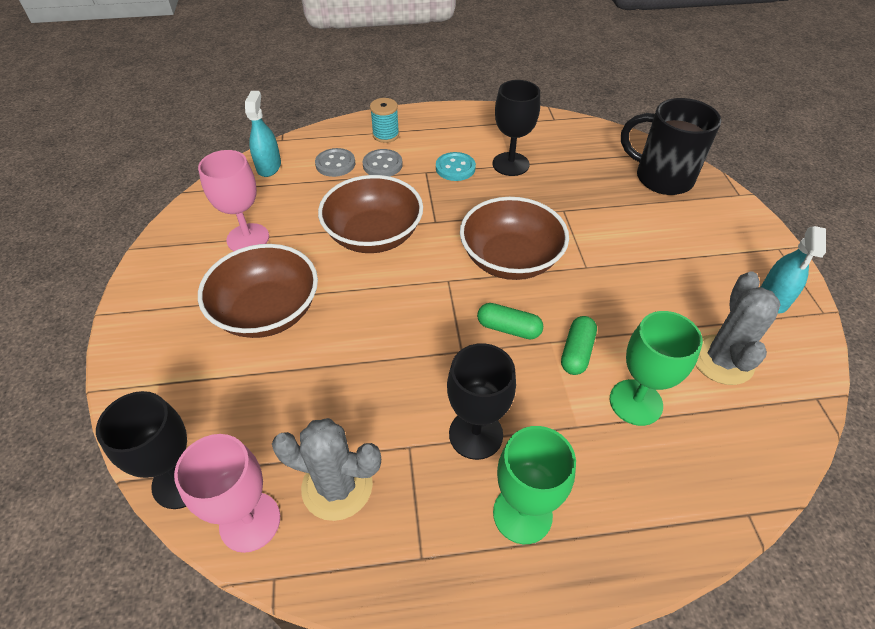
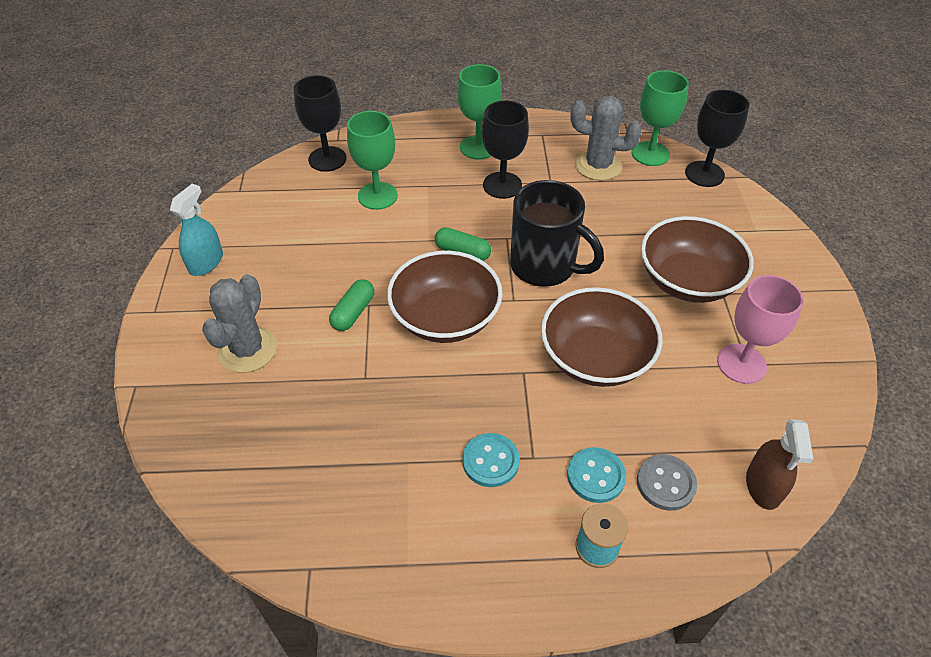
camera: 175 degrees left, 0 degrees up
pink goblet [174,434,280,553] -> green goblet [632,70,689,166]
turquoise spray bottle [245,91,281,177] -> brown spray bottle [746,419,813,510]
grey button [362,149,403,176] -> turquoise button [567,447,626,503]
black goblet [493,80,540,176] -> black goblet moved to [294,75,347,172]
green capsule [561,316,597,375] -> green capsule moved to [329,279,374,331]
black mug [621,98,721,195] -> black mug moved to [510,180,604,287]
grey cactus [696,271,781,385] -> grey cactus moved to [202,274,277,373]

